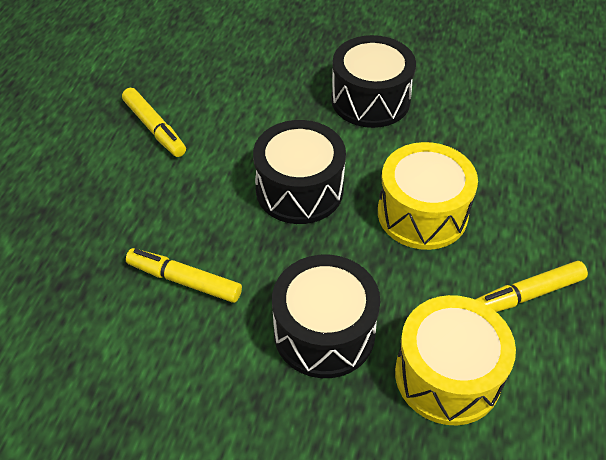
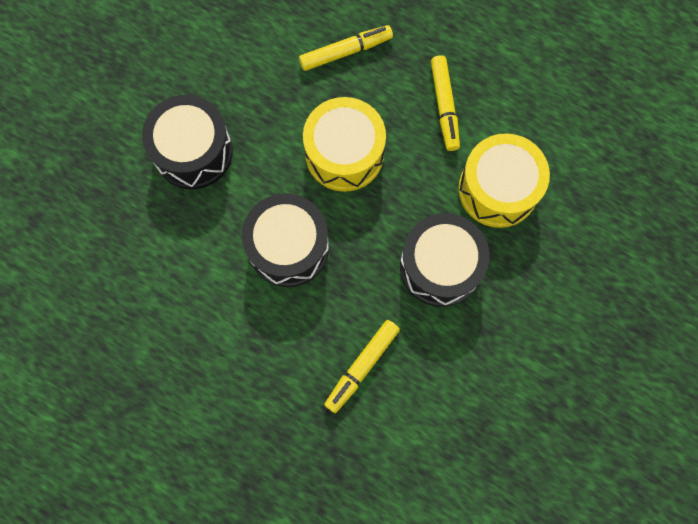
camera: 75 degrees left, 25 degrees up
yellow marker [122,88,186,157] -> yellow marker moved to [299,25,393,71]

